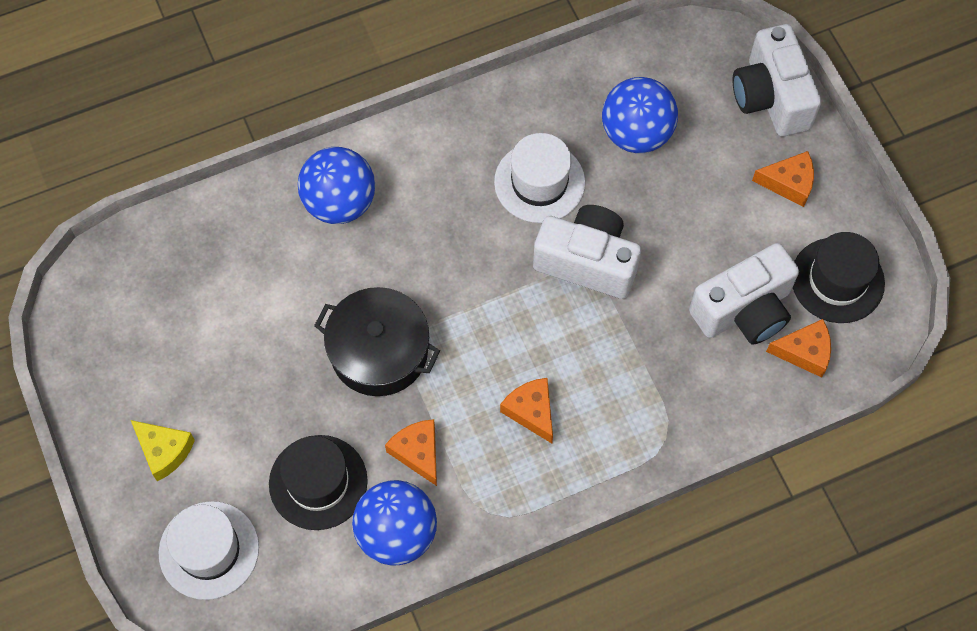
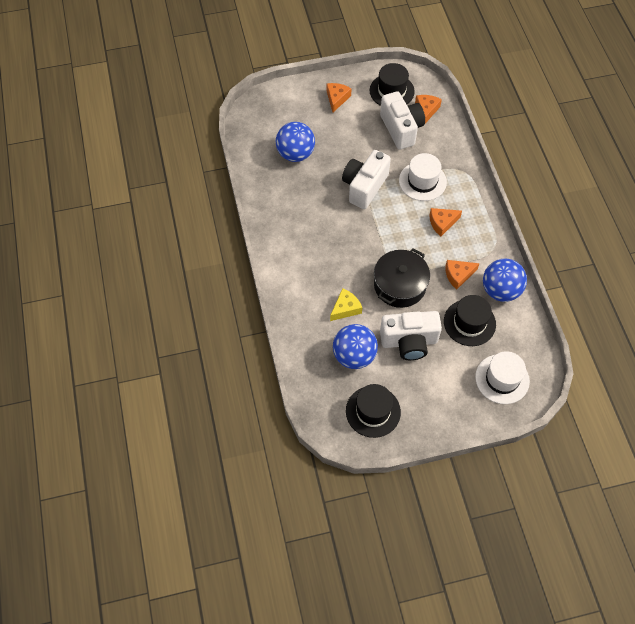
camera: 80 degrees left, 5 degrees down
yellow cheese [131,420,195,481] -> yellow cheese moved to [330,288,362,321]
blue ball [298,147,375,224] -> blue ball moved to [333,324,378,369]
white hat [494,133,585,223] -> white hat moved to [399,153,447,201]
white camera [733,24,821,137] -> white camera moved to [380,311,442,360]
none -> black hat [346,384,401,438]

